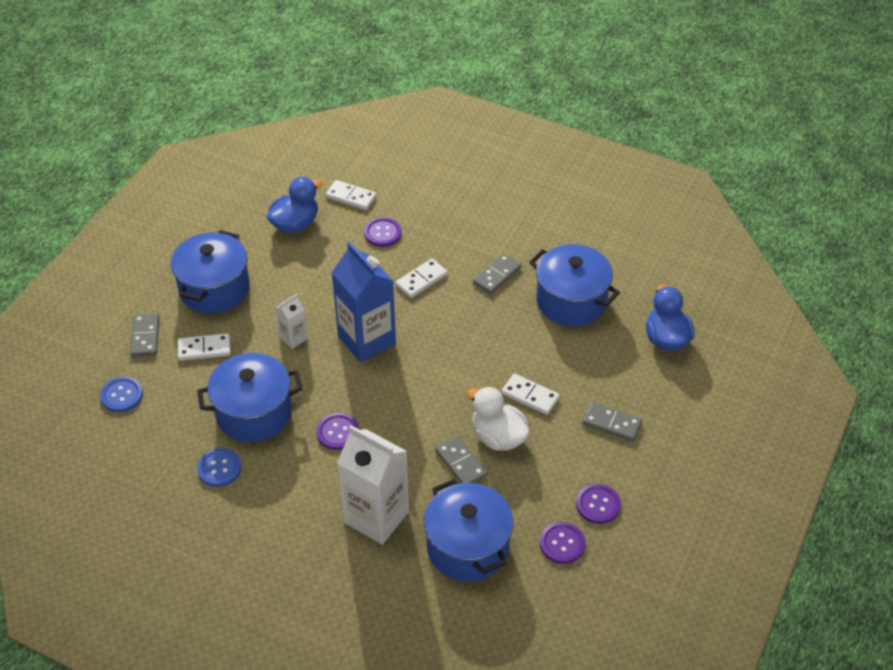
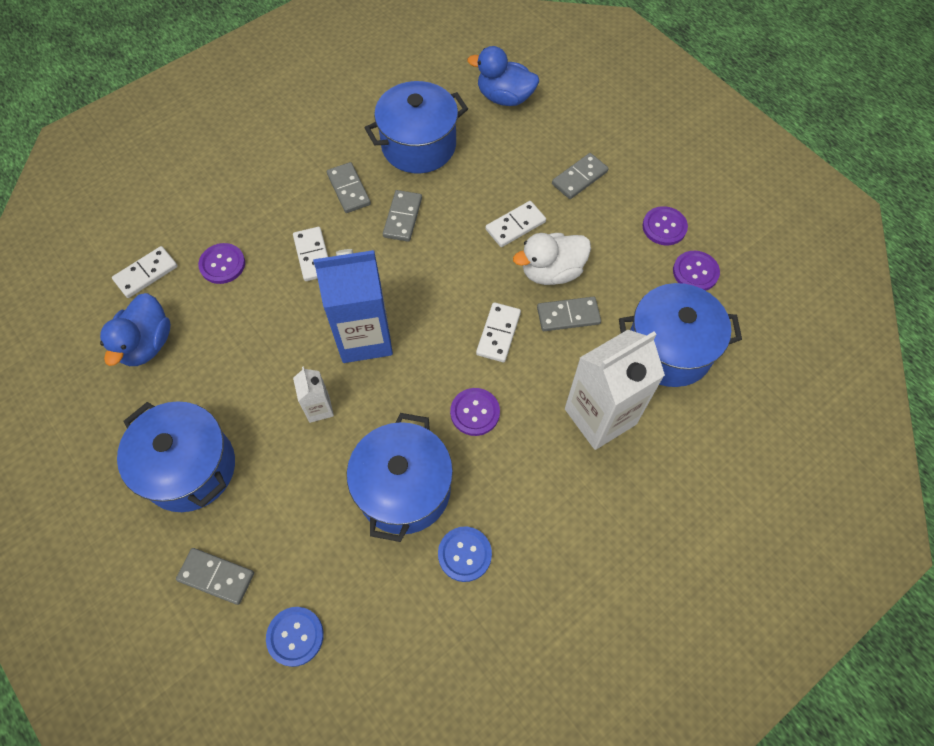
camera: 65 degrees left, 15 degrees up
white domino [178,333,231,361] -> white domino moved to [476,302,521,362]
blue duck [267,177,322,233] -> blue duck turned 150 degrees counterclockwise [100,293,171,366]
none -> grey domino [383,190,422,242]

